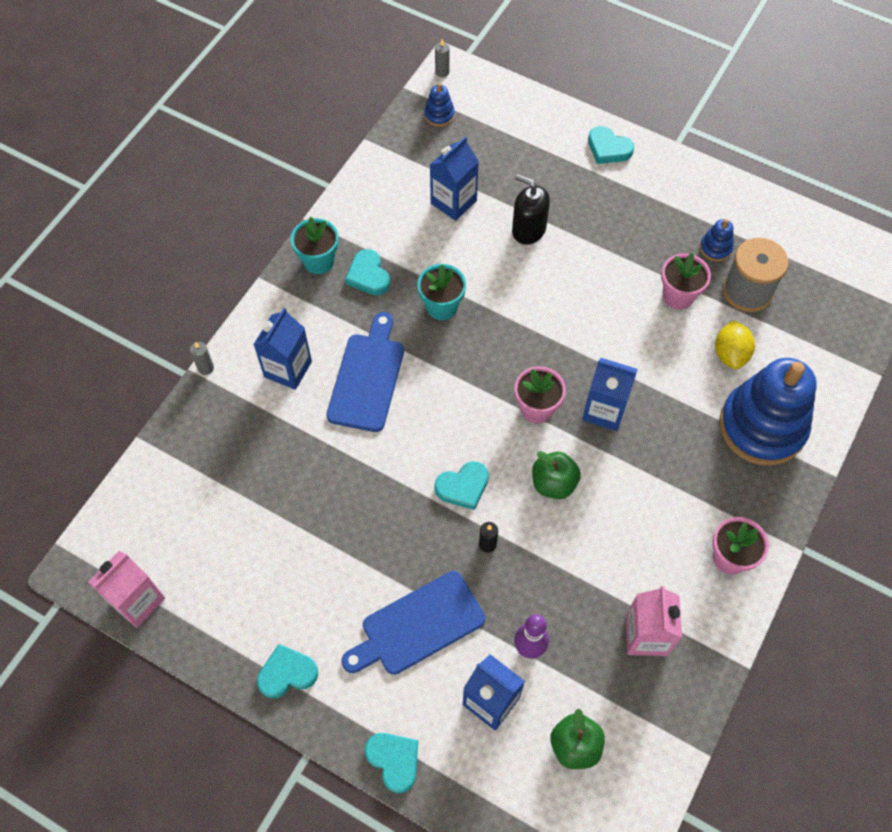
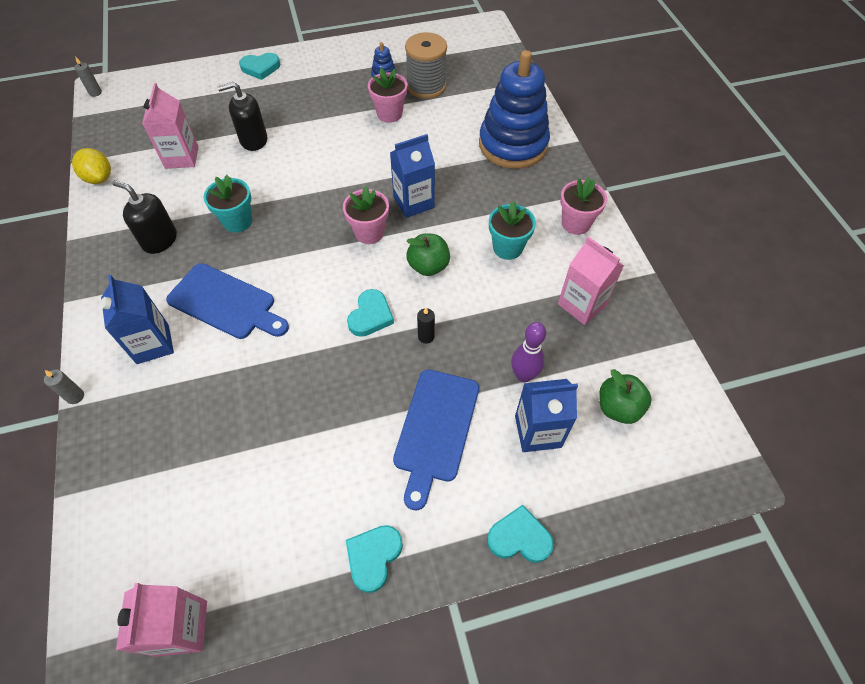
camera: 45 degrees left, 5 degrees down
turquoise flower pot [291,217,339,274] -> turquoise flower pot moved to [489,200,536,260]
blue cutting board [326,312,404,432] -> blue cutting board turned 150 degrees clockwise [166,263,289,339]
turquoise heart [345,249,390,295] -> black soap dispenser [112,180,177,254]
blue stacking toy [424,83,455,127] -> none
blue carton [430,137,479,221] -> pink carton [142,83,198,169]
yellow lemon [715,320,755,370] -> yellow lemon moved to [72,148,111,184]

